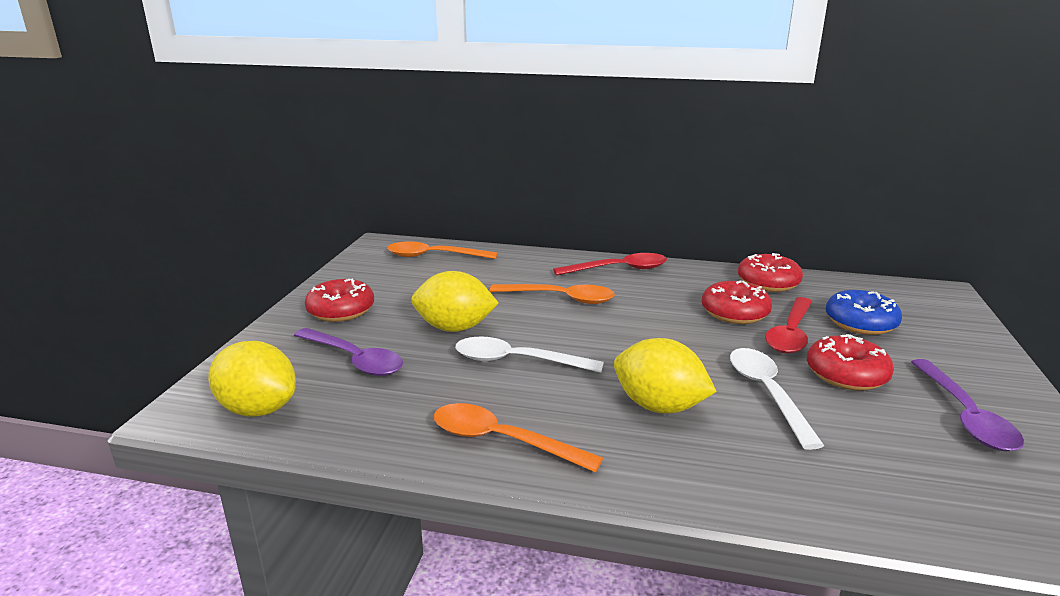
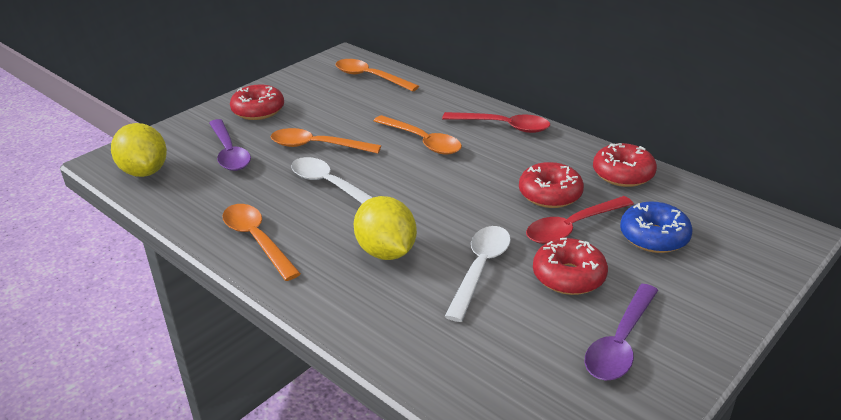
camera: 30 degrees right, 10 degrees up
yellow lemon [411,271,499,332] -> orange spoon [271,128,381,154]

